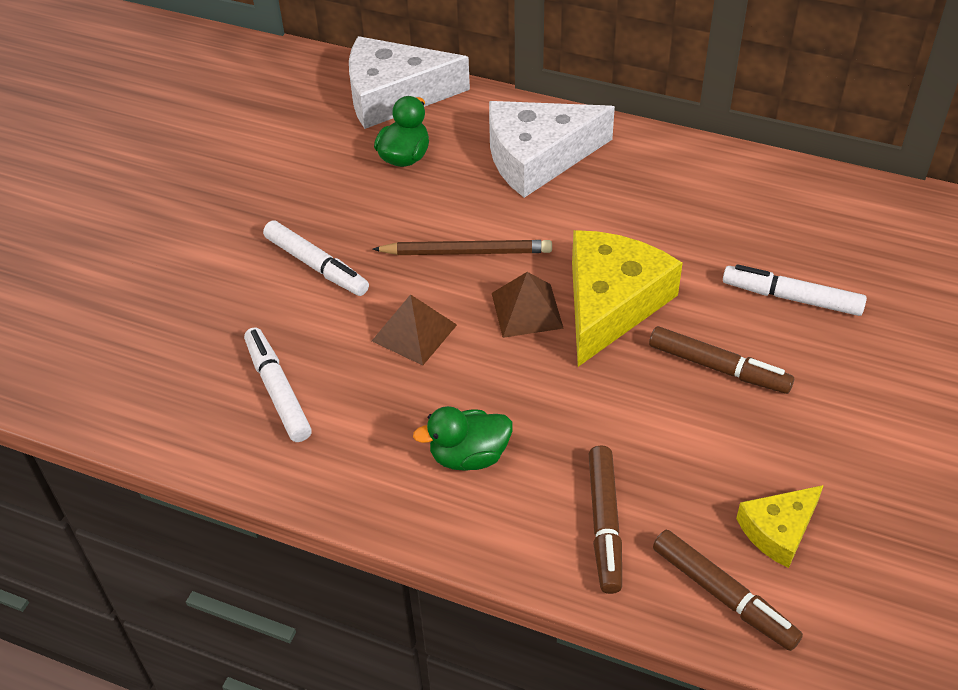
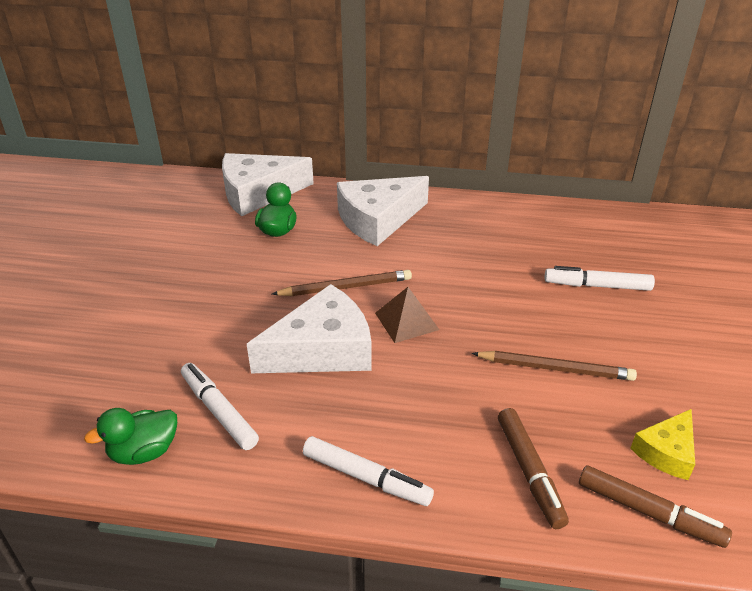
camera: 15 degrees left, 10 degrees down
white marker [263,221,369,296] -> white marker moved to [303,436,434,506]
brown pyramid [372,294,457,365] -> white cheese [247,284,372,373]
green duck [413,406,512,471] -> green duck moved to [84,408,177,465]
yellow cheese [572,230,683,367] -> none
brown marker [649,326,794,394] -> none
none -> brown pencil [472,351,637,381]

